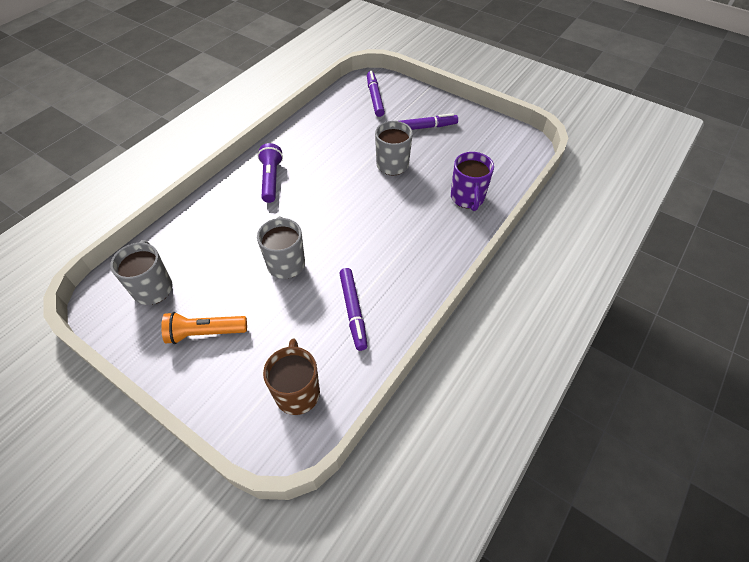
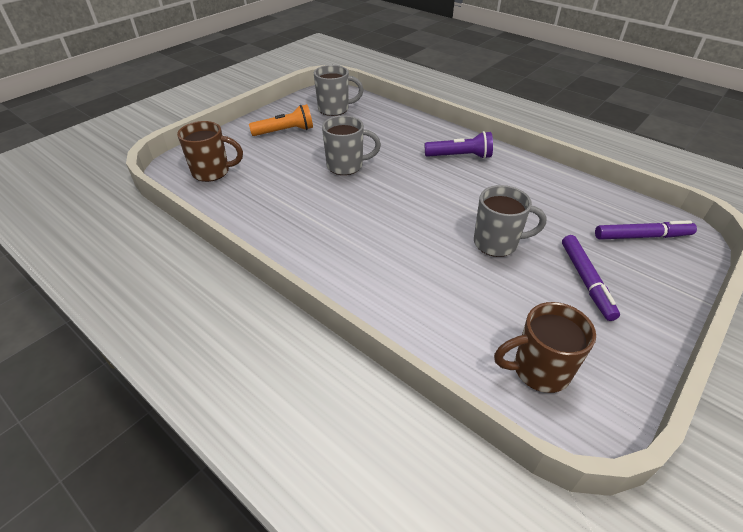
camera: 95 degrees right, 10 degrees down
orange flashlight [161,312,247,344] -> orange flashlight turned 75 degrees clockwise [249,104,313,136]
purple marker [339,268,368,351] -> none
purple mug [451,152,494,211] -> none
none -> brown mug [494,302,596,393]

